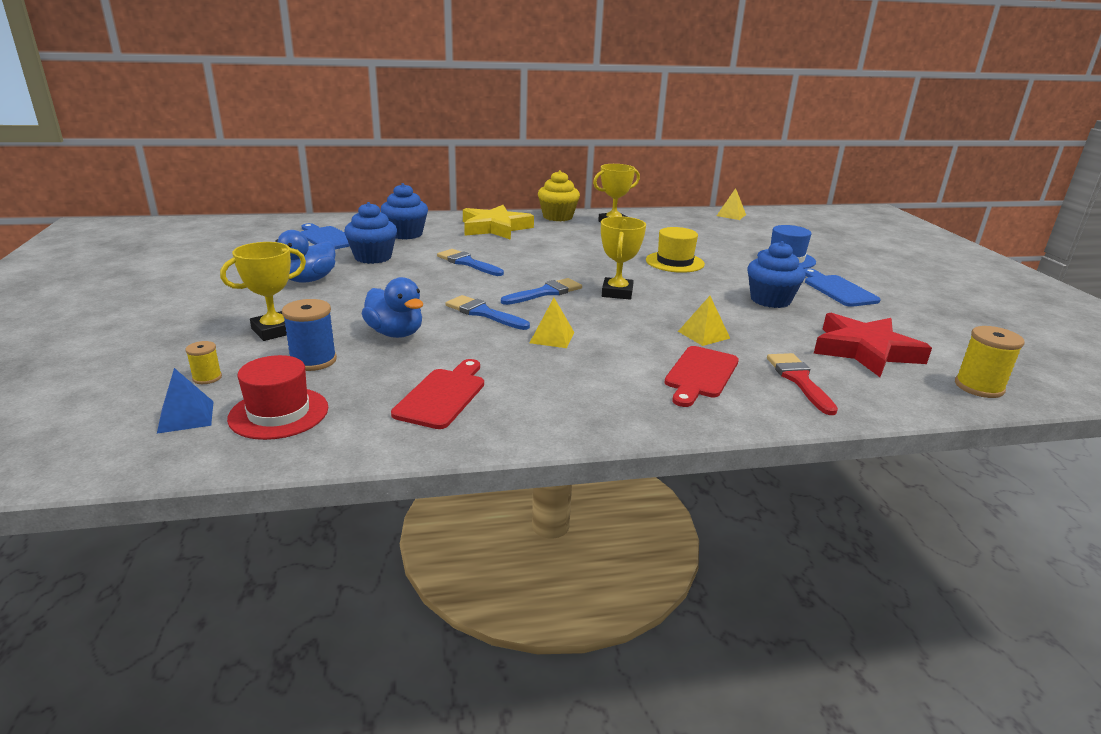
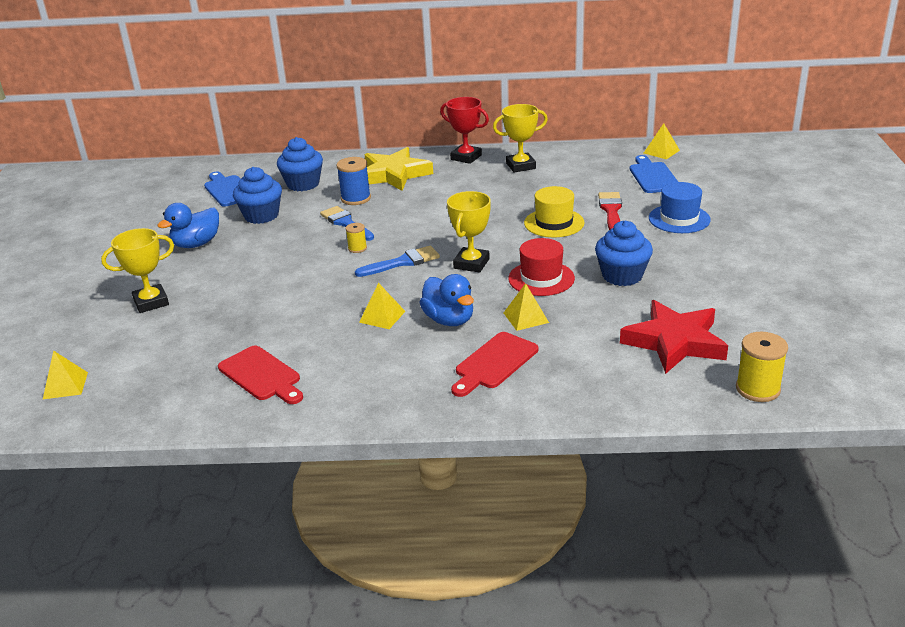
camera: 15 degrees right, 5 degrees up
blue pyramid [157,368,214,434] -> yellow pyramid [43,350,88,399]
yellow spool [185,341,222,384] -> yellow spool moved to [345,223,367,253]
red hat [227,355,328,440] -> red hat moved to [508,238,575,296]
blue spool [282,299,337,371] -> blue spool moved to [336,157,371,205]
blue duck [362,277,423,338] -> blue duck moved to [419,274,474,326]
red cutting board [391,359,484,429] -> red cutting board turned 105 degrees clockwise [218,346,303,404]
blue brush [446,295,530,330] -> none
yellow cupcake [538,170,580,221] -> red trophy [440,97,489,164]
red brush [767,353,838,415] -> red brush moved to [598,192,622,230]
blue cutting board [804,268,881,307] -> blue cutting board moved to [630,155,678,193]

